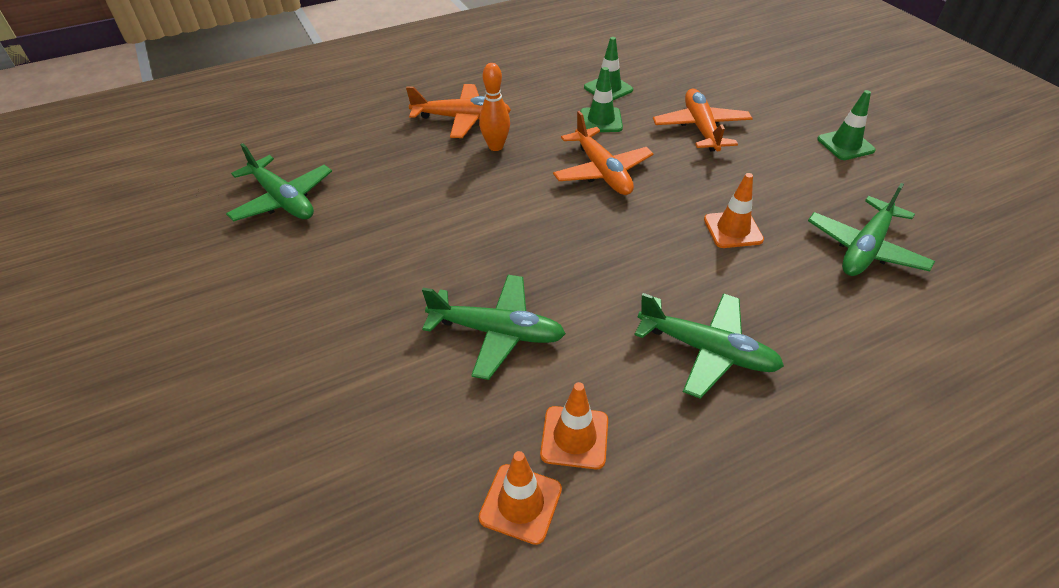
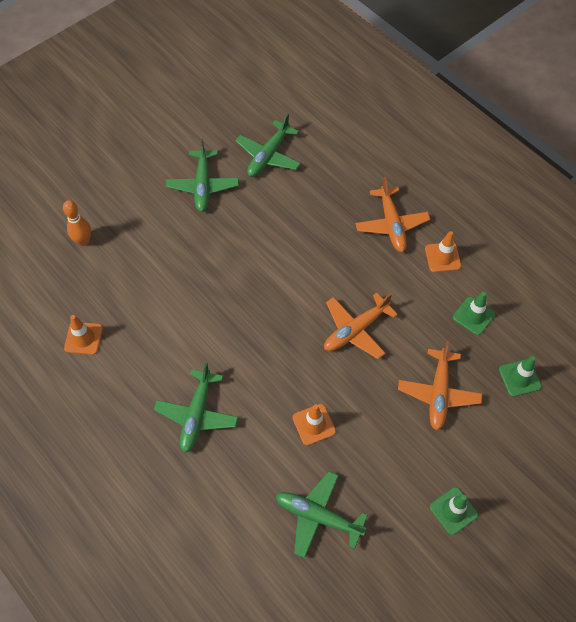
camera: 75 degrees right, 15 degrees up
green plane [422,275,566,380] -> green plane moved to [166,139,239,212]
orange bowling pin [479,63,510,151] -> orange bowling pin moved to [63,200,91,246]
orange traffic cone [540,382,608,469] -> orange traffic cone moved to [425,231,461,272]
green traffic cone [580,67,623,132] -> green traffic cone moved to [499,356,542,397]
orange plane [653,89,753,151] -> orange plane turned 120 degrees clockwise [398,341,482,430]

